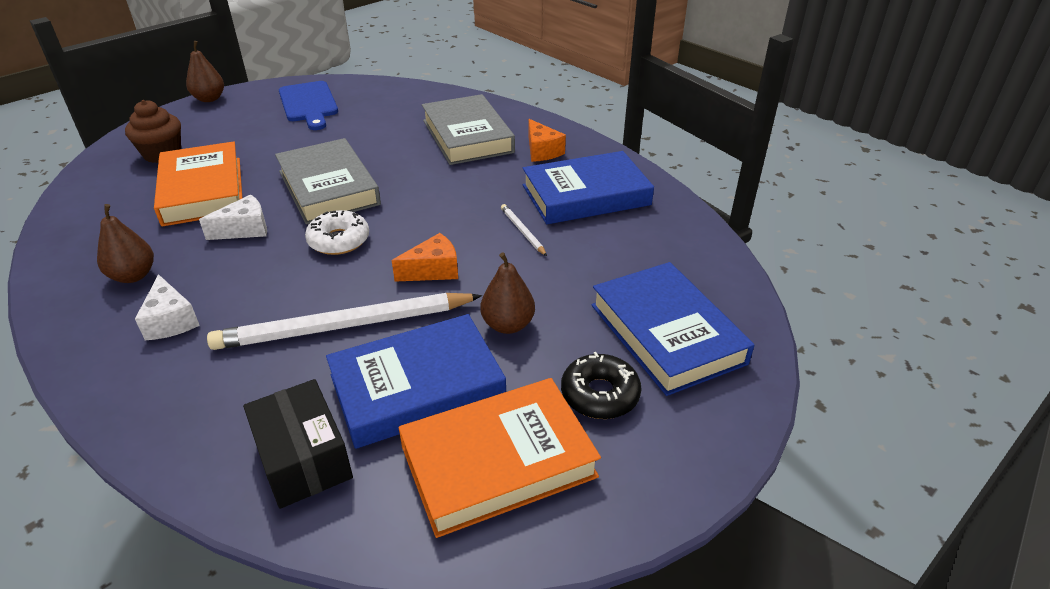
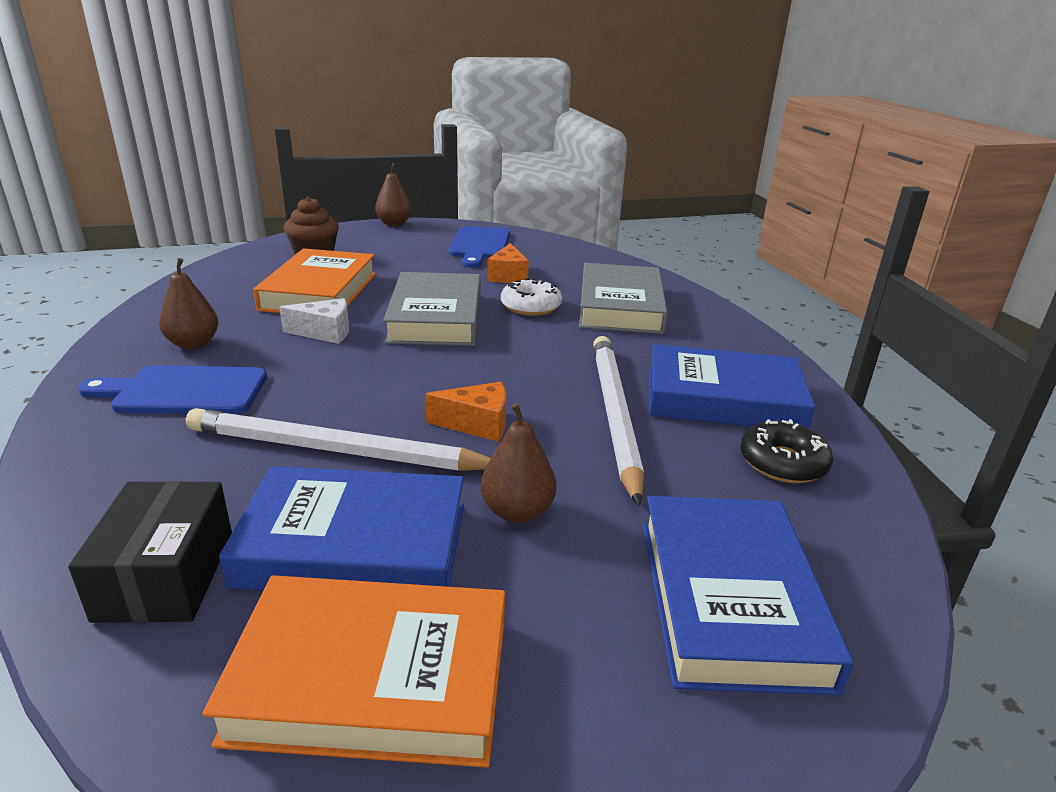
camera: 25 degrees right, 10 degrees down
white cheese [135,274,200,340] -> blue cutting board [78,365,267,414]
white donut [305,210,369,255] -> white donut moved to [501,278,562,316]
white pencil [501,204,547,256] -> white pencil [593,336,644,506], size x2.36
orange cheese [529,119,566,162] -> orange cheese moved to [487,243,529,283]
black donut [561,352,642,419] -> black donut moved to [740,419,833,483]

